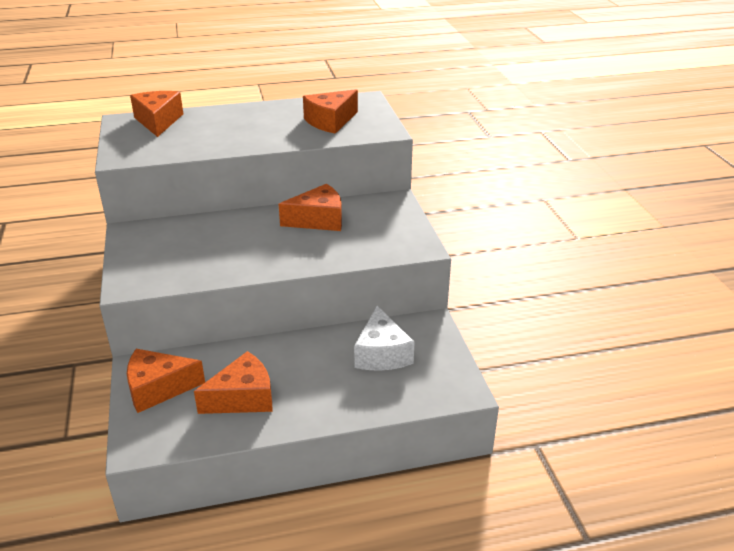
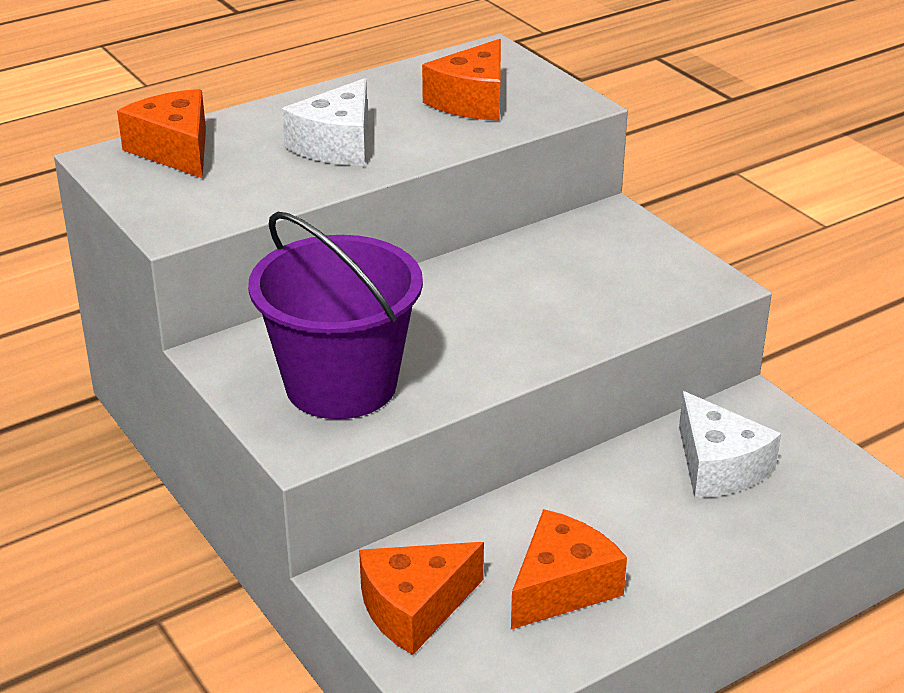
camera: 20 degrees left, 0 degrees up
orange cheese [279,184,342,231] -> none
none -> purple bucket [248,212,423,419]
none -> white cheese [282,78,368,166]

